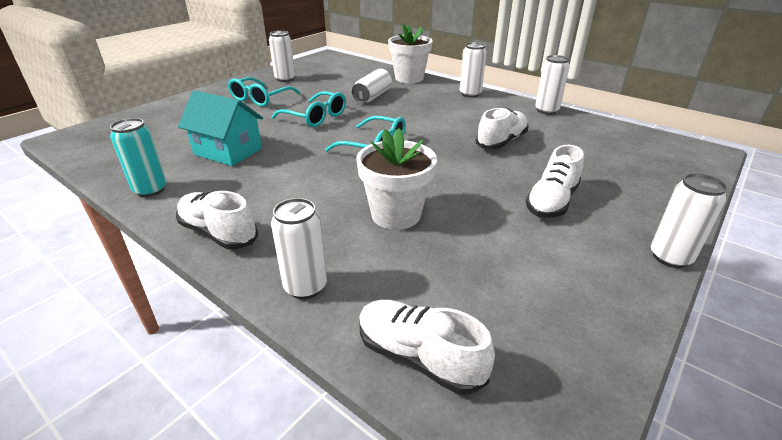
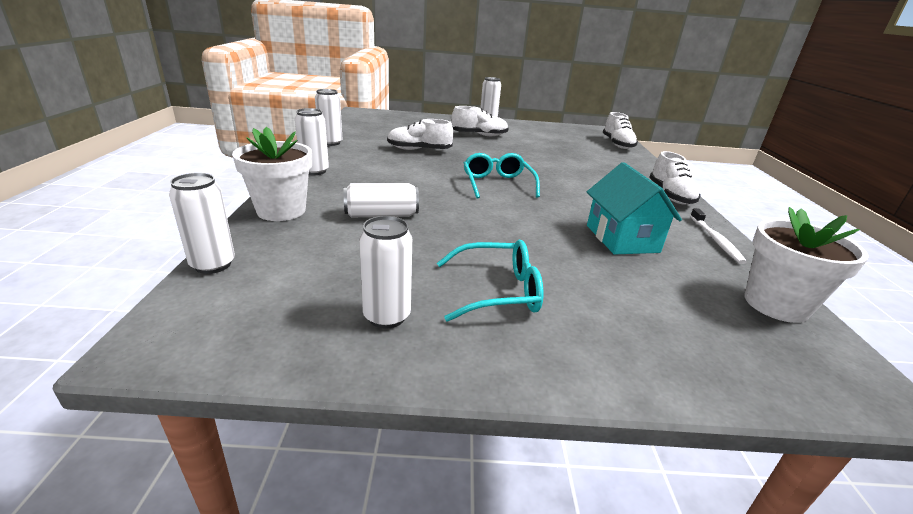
camera: 130 degrees left, 5 degrees down
turquoise can [110,118,167,197] -> white toothbrush [690,208,747,264]
turquoise glasses [271,91,346,127] -> none
white can [271,198,327,299] -> white can moved to [169,173,235,274]
white flower pot [356,128,437,230] -> white flower pot moved to [744,207,869,323]

